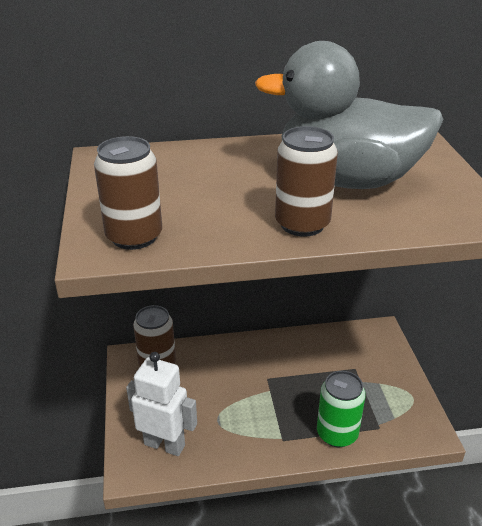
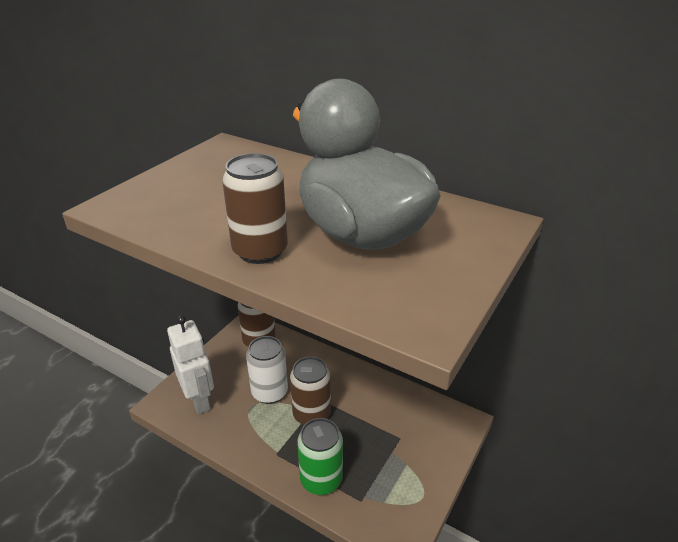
camera: 40 degrees right, 0 degrees up
brown can [94,136,162,250] -> brown can moved to [290,356,331,425]
none -> white can [246,336,288,404]

